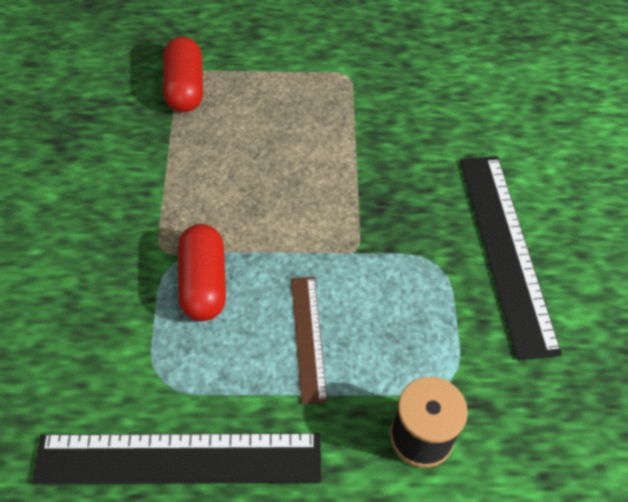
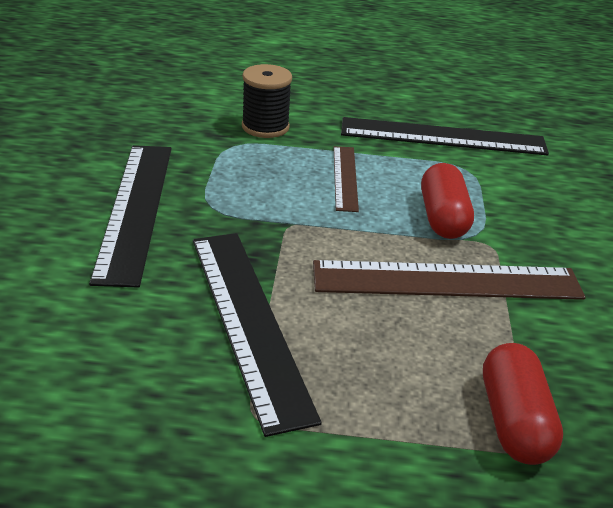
camera: 175 degrees left, 20 degrees down
none -> black ruler [193,233,322,437]
none -> brown ruler [313,260,586,300]

